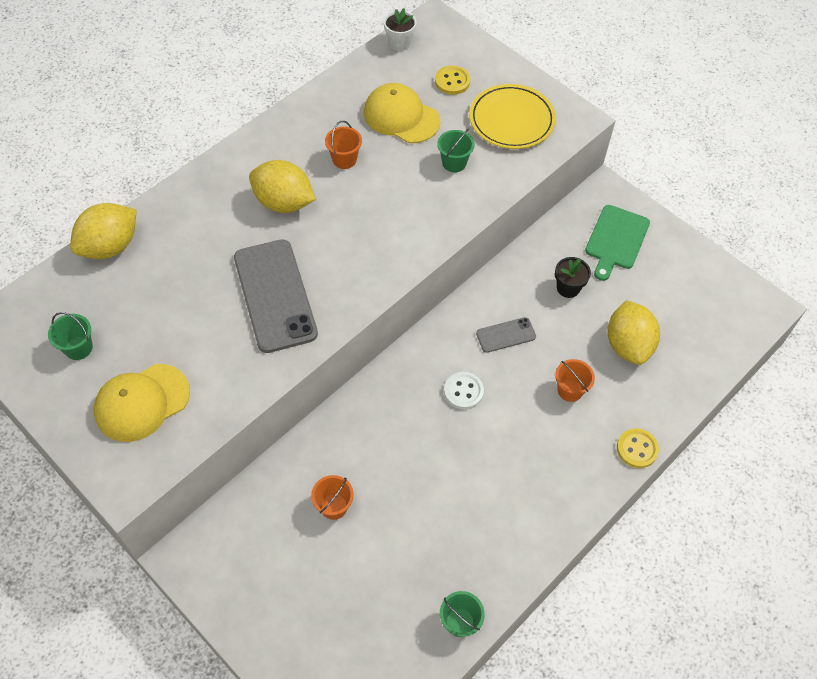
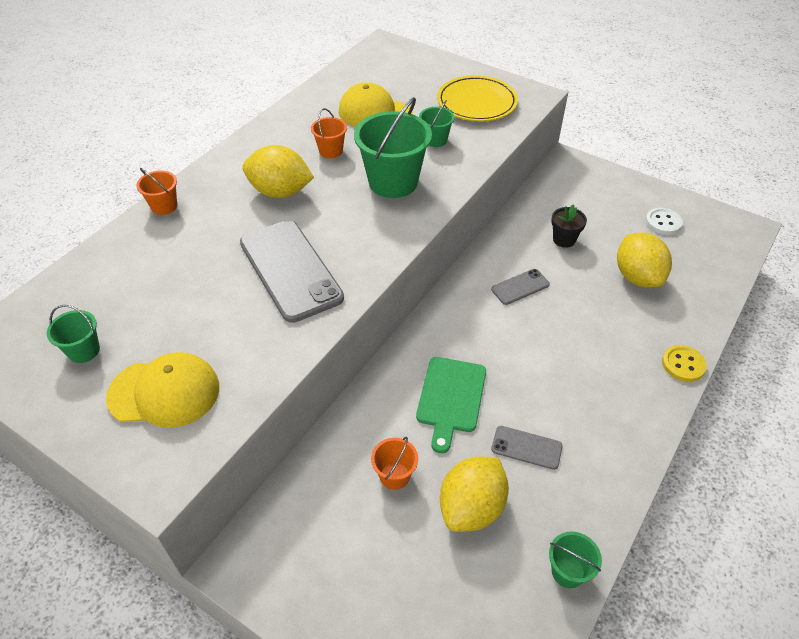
camera: 10 degrees left, 10 degrees down
yellow lemon [70,203,137,259] -> yellow lemon moved to [440,457,509,532]
yellow cap [94,364,190,442] -> yellow cap turned 135 degrees counterclockwise [106,352,219,428]
white flower pot [384,8,417,51] -> none
yellow button [435,66,470,95] -> none
white button [444,372,484,409] -> white button moved to [646,208,683,235]
orange bucket [555,359,595,402] -> orange bucket moved to [136,168,177,215]
green cutting board [585,205,650,281] -> green cutting board moved to [416,357,486,453]
none -> green bucket [354,97,432,198]
none -> grey phone [491,426,563,470]

